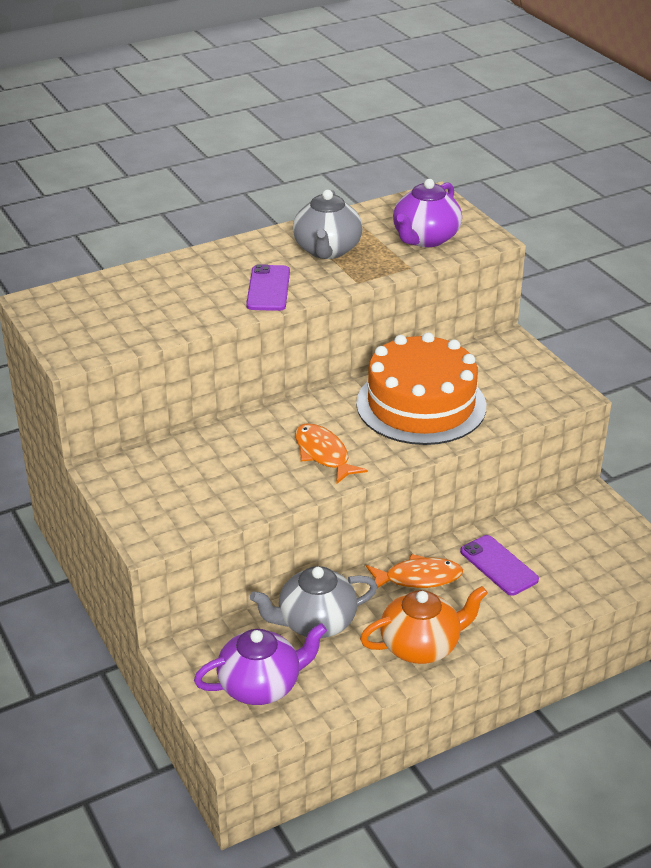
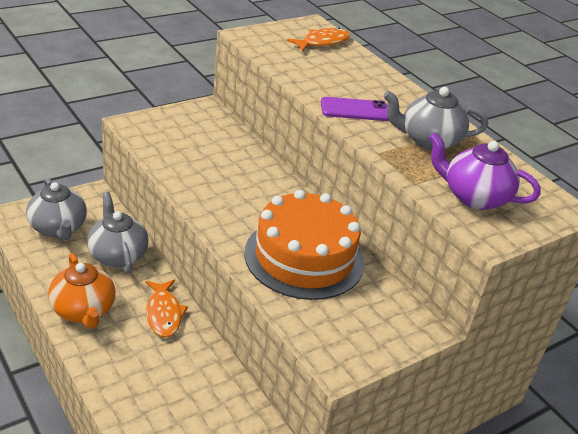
camera: 80 degrees right, 0 degrees up
purple teapot [194,623,327,705] -> grey teapot [26,178,87,240]
orange fish [295,423,368,484] -> orange fish moved to [287,28,350,52]
purple phone [460,535,539,596] -> none

